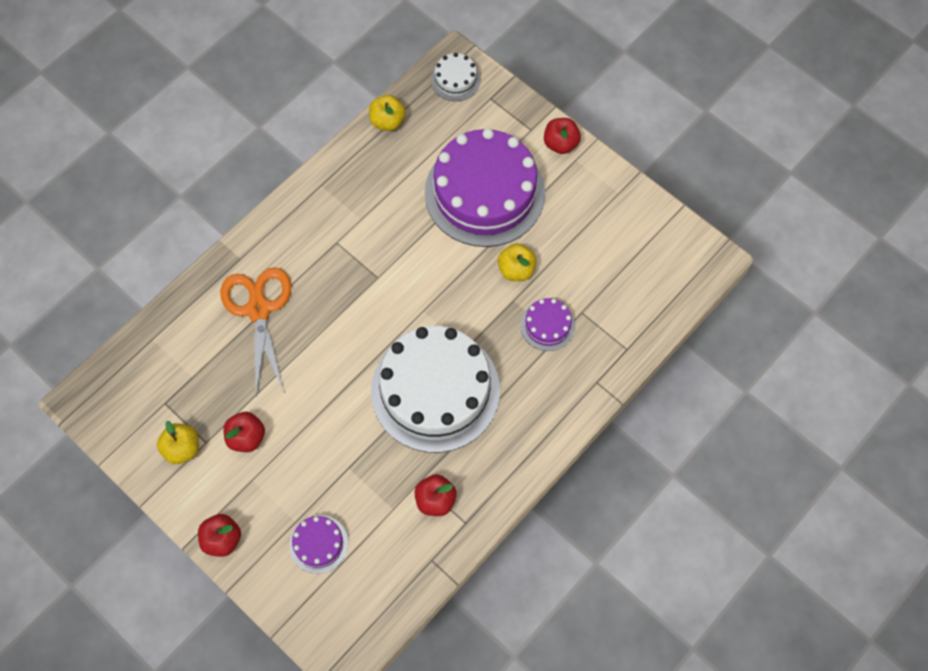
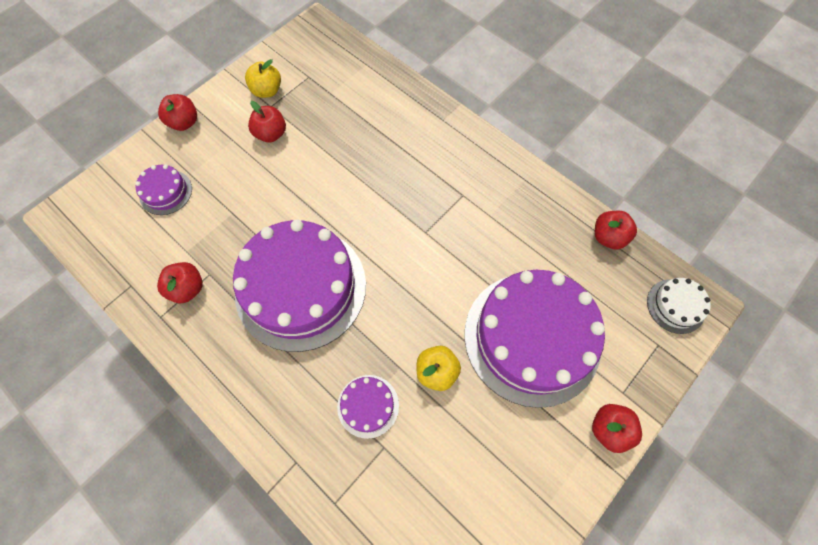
camera: 90 degrees right, 0 degrees up
orange scissors [220,267,291,396] -> none
yellow apple [369,95,406,131] -> red apple [595,211,637,250]
white cake [371,326,500,453] -> purple cake [233,219,366,352]

